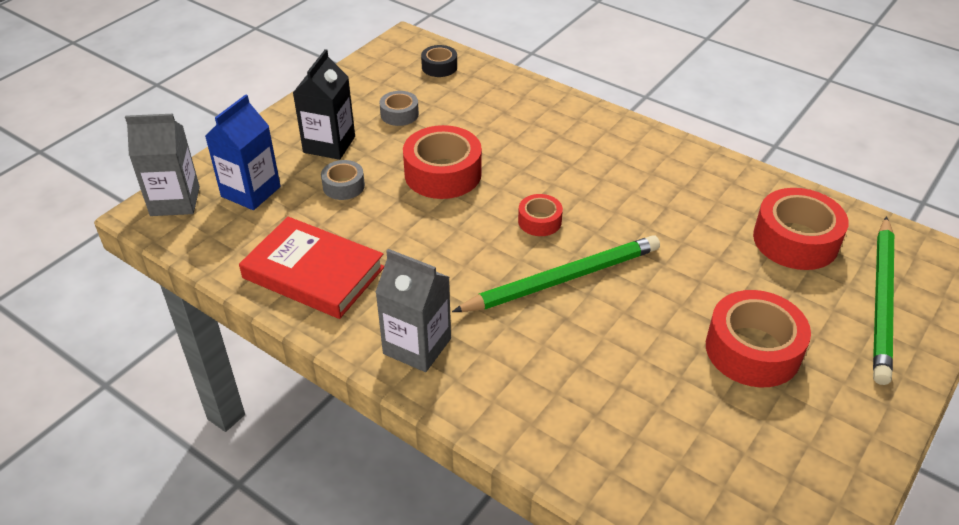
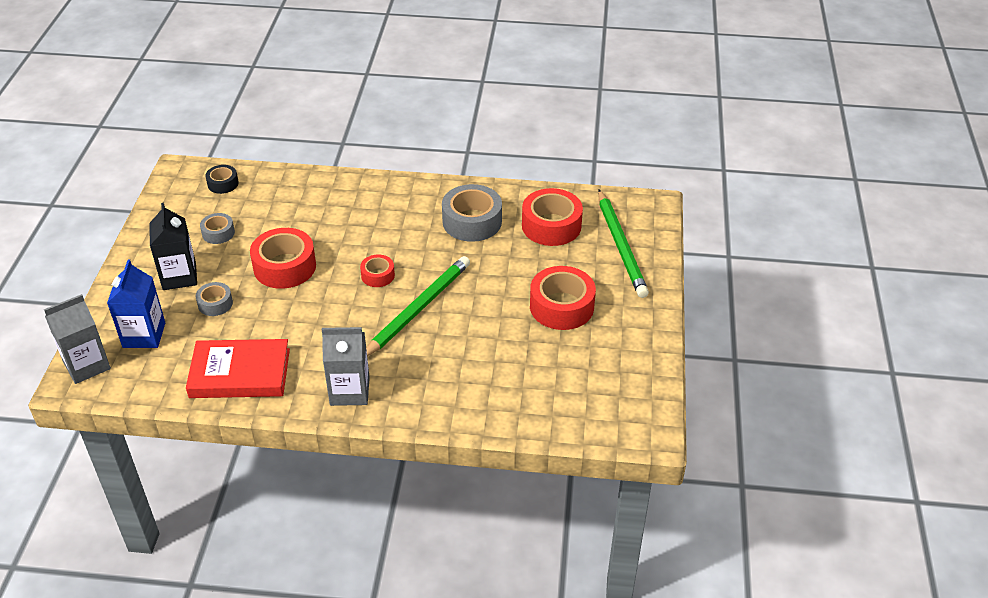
camera: 30 degrees left, 0 degrees up
none -> grey tape [442,184,502,242]

